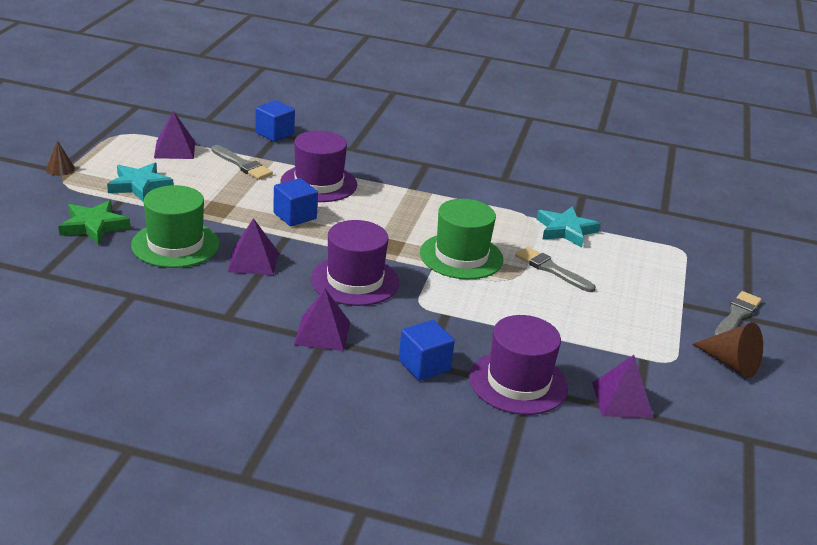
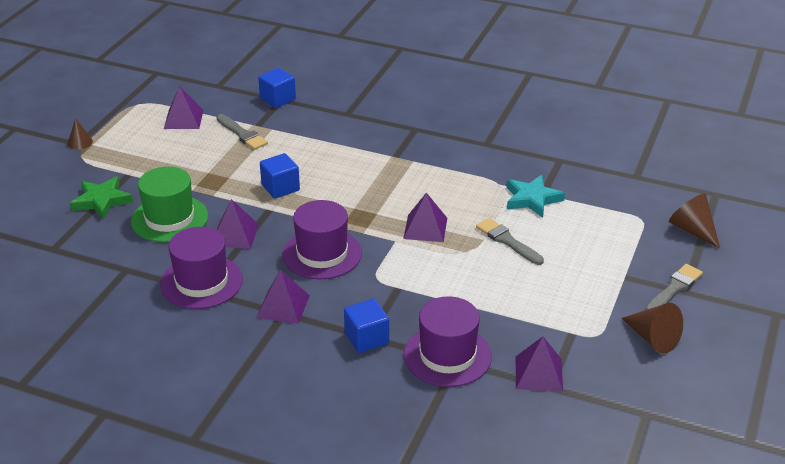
camera: 10 degrees right, 5 degrees up
turquoise star [107,163,173,201] -> none
purple hat [280,130,357,202] -> purple hat moved to [160,227,243,309]
green hat [420,199,503,279] -> purple pyramid [403,193,447,242]
none -> brown cone [669,194,720,249]

